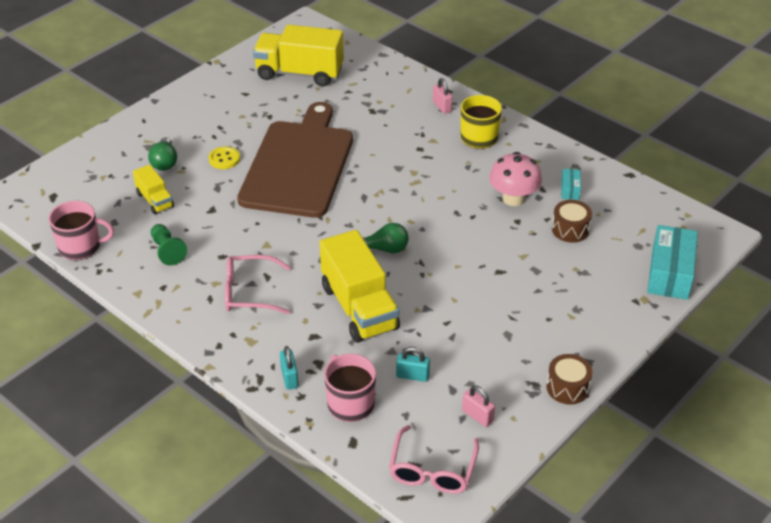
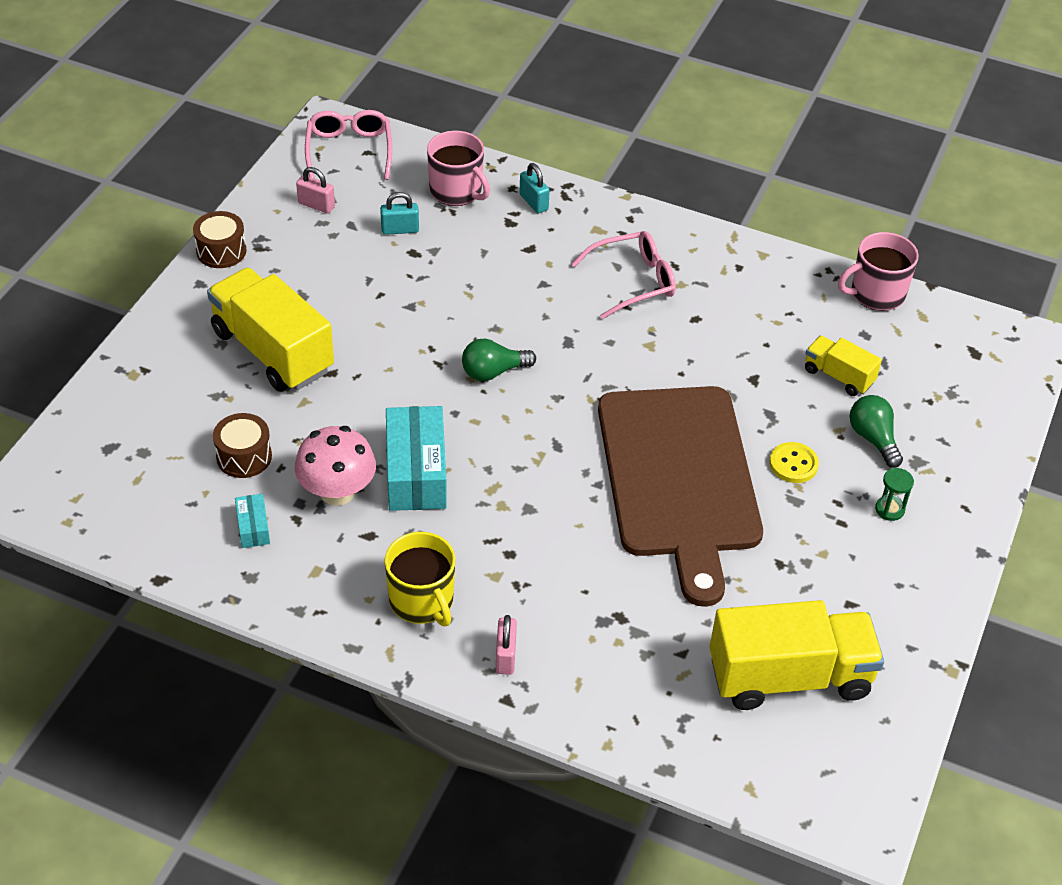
camera: 160 degrees right, 5 degrees up
green pawn [151,224,187,265] -> none
yellow truck [320,230,400,343] -> yellow truck moved to [207,268,334,392]
pink padlock [433,78,452,114] -> pink padlock turned 45 degrees clockwise [496,615,517,675]
turquoise box [647,225,698,300] -> turquoise box moved to [386,406,447,511]
none -> green hourglass [875,468,914,521]

